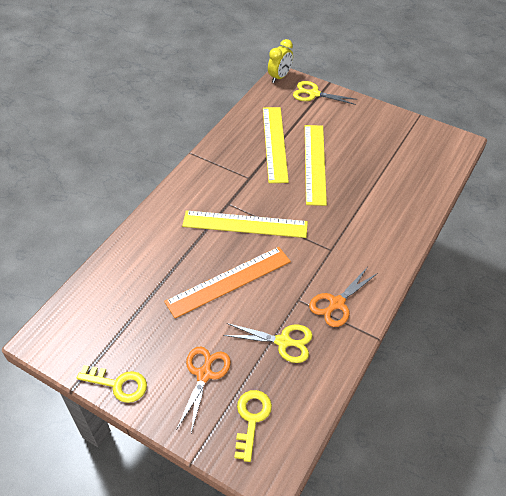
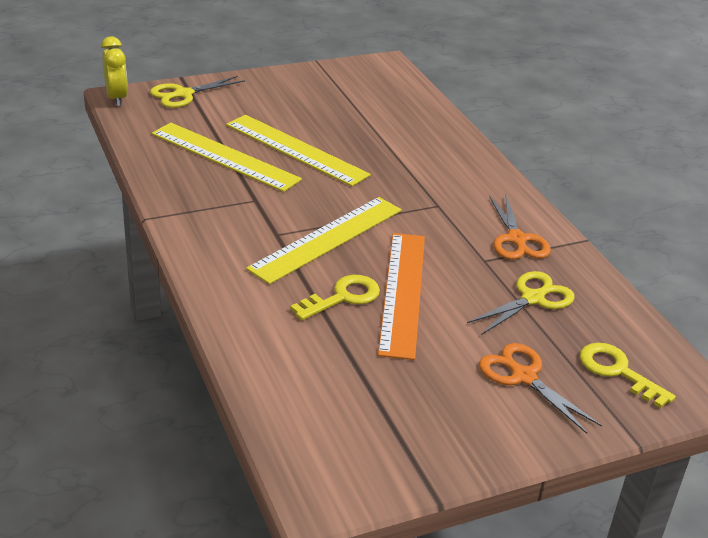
camera: 55 degrees left, 15 degrees down
yellow key [77,365,147,403] -> yellow key moved to [290,275,380,320]

